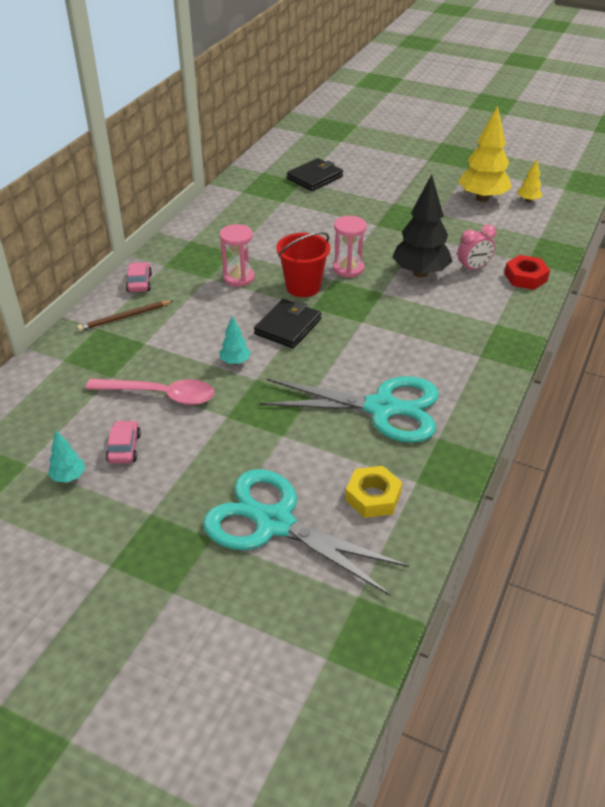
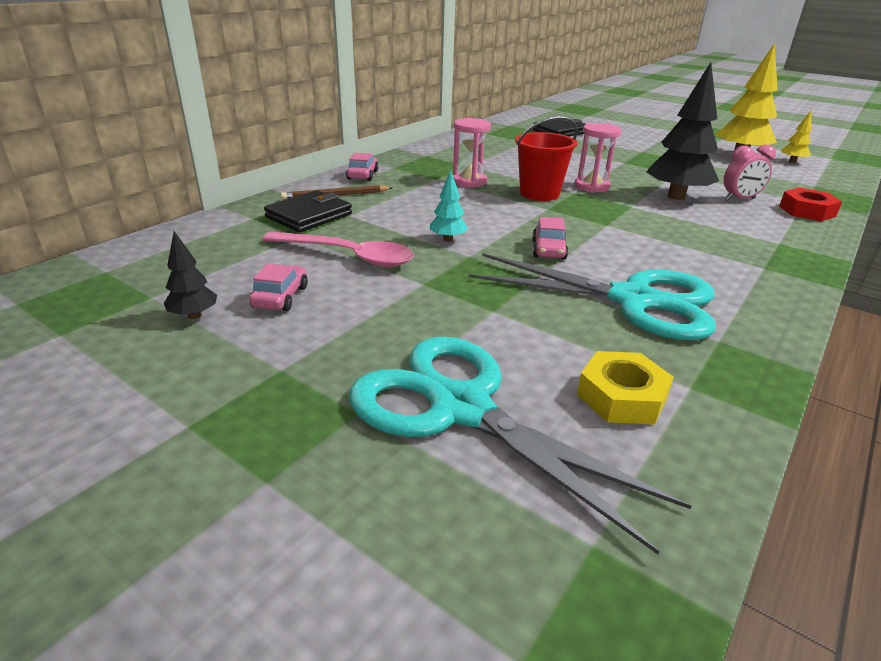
camera: 10 degrees right, 10 degrees down
turquoise tree [48,430,85,483] -> black tree [164,231,217,319]
black wallet [254,299,321,348] -> black wallet moved to [264,190,352,232]
none -> pink car [532,217,568,259]

